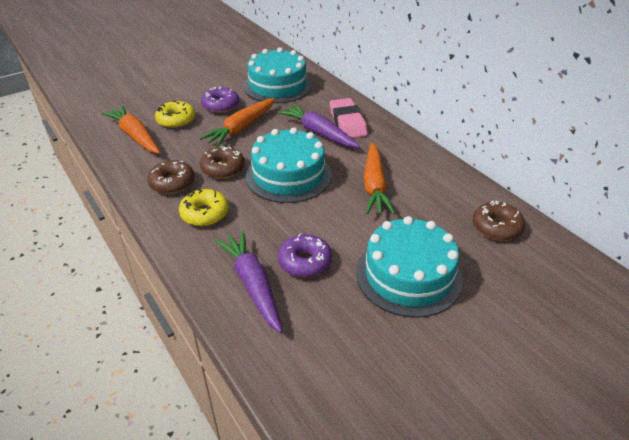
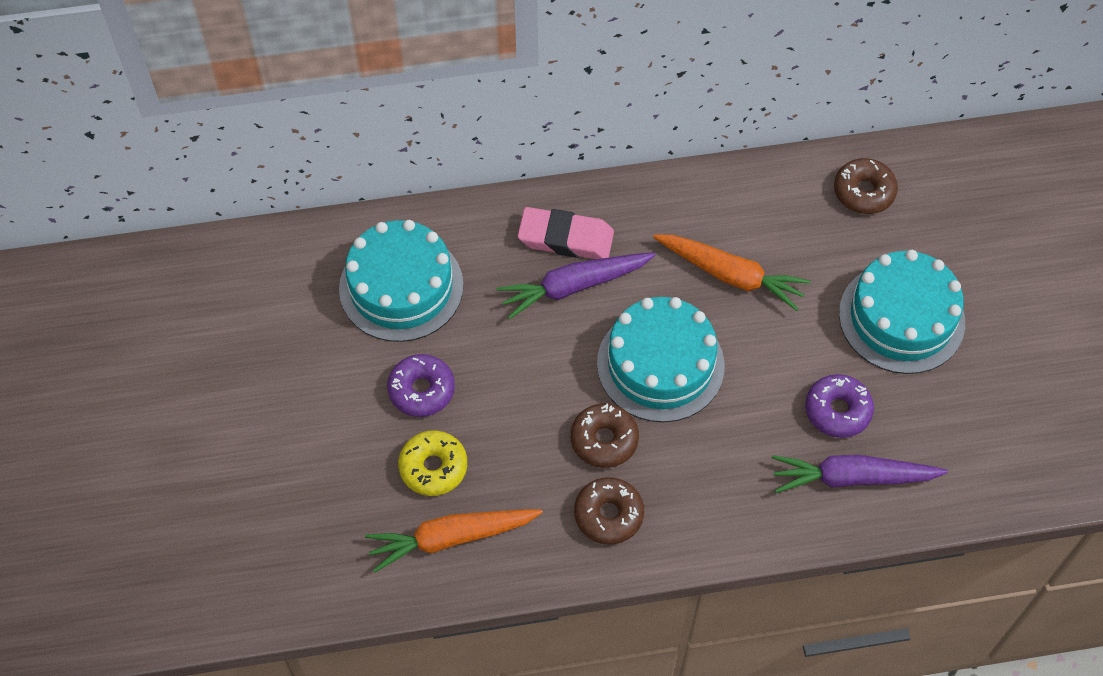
camera: 65 degrees left, 20 degrees up
yellow donut [179,189,229,226] -> none
orange carrot [200,98,275,147] -> none

